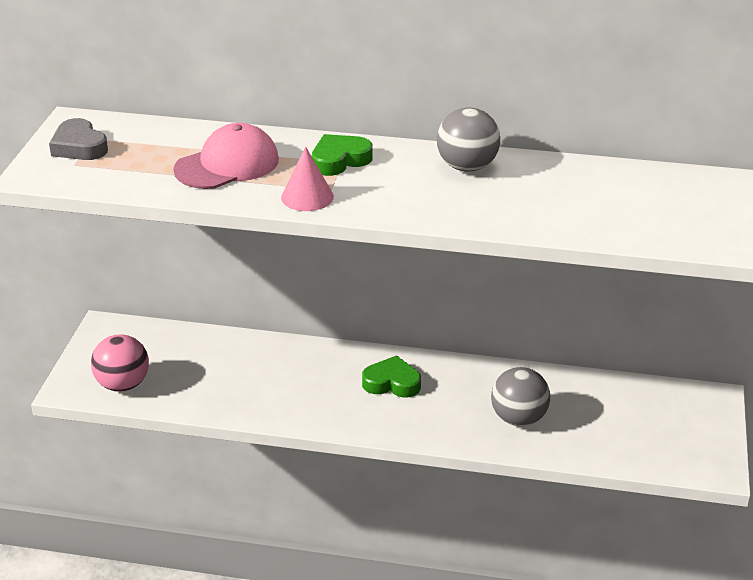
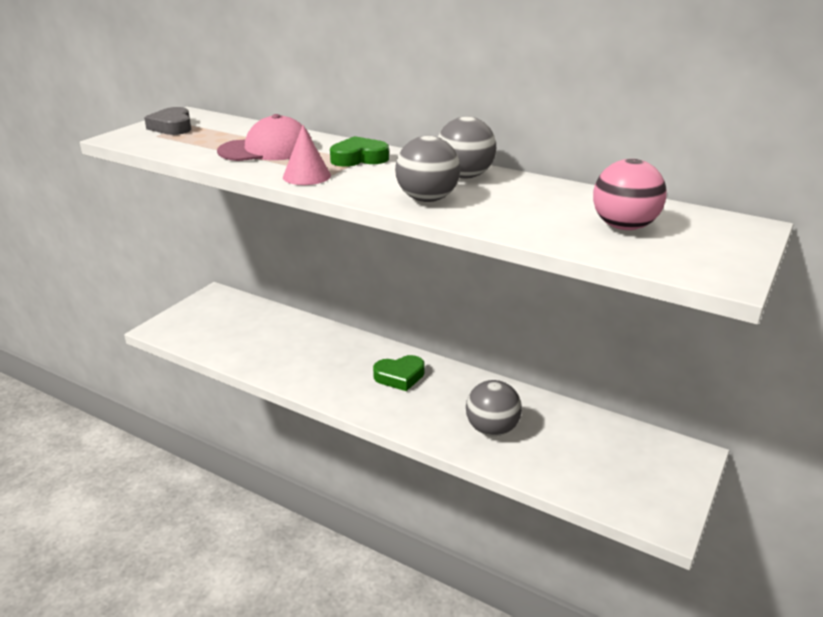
camera: 20 degrees right, 5 degrees down
pink ball [91,334,149,392] -> pink ball moved to [593,159,667,230]
green heart [362,355,421,398] -> green heart turned 135 degrees clockwise [373,355,425,391]
none -> grey ball [395,136,460,202]

